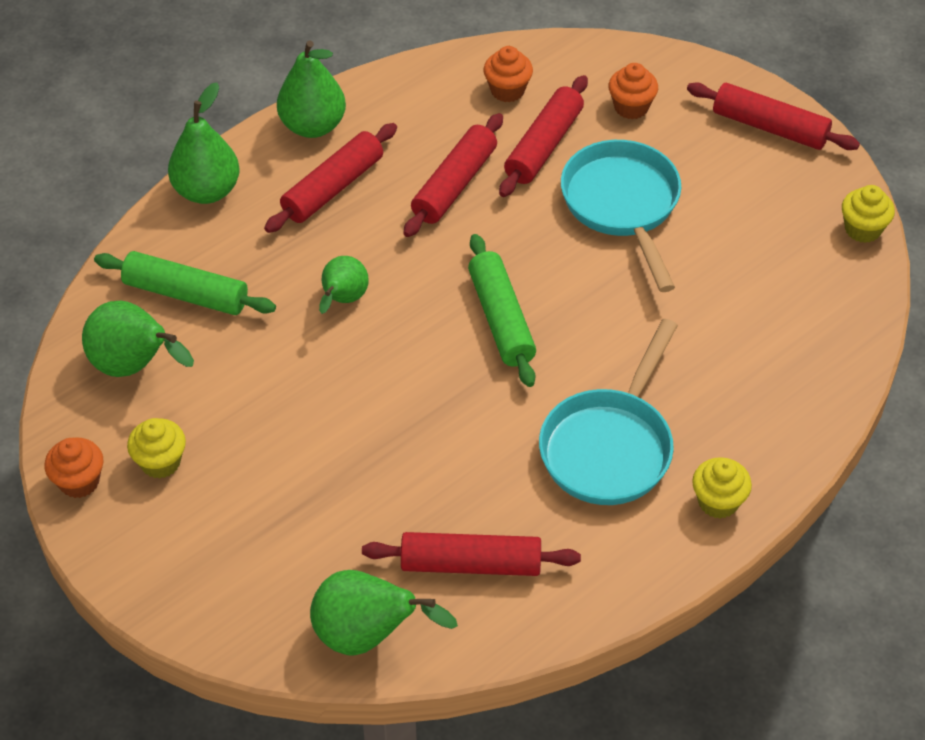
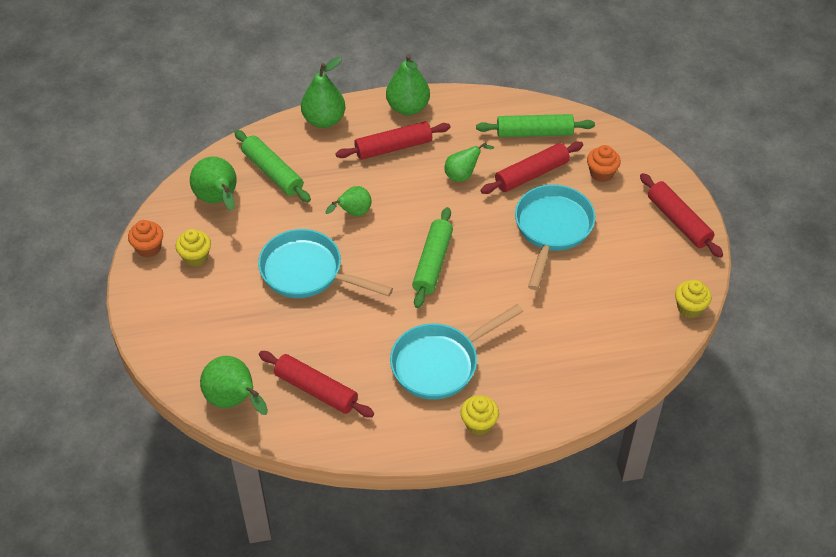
camera: 30 degrees right, 0 degrees up
red rolling pin [403,113,503,237] -> green pear [444,142,494,182]
orange cupcake [483,46,533,102] -> green rolling pin [476,114,595,137]
none -> turquoise pan [258,229,393,298]

